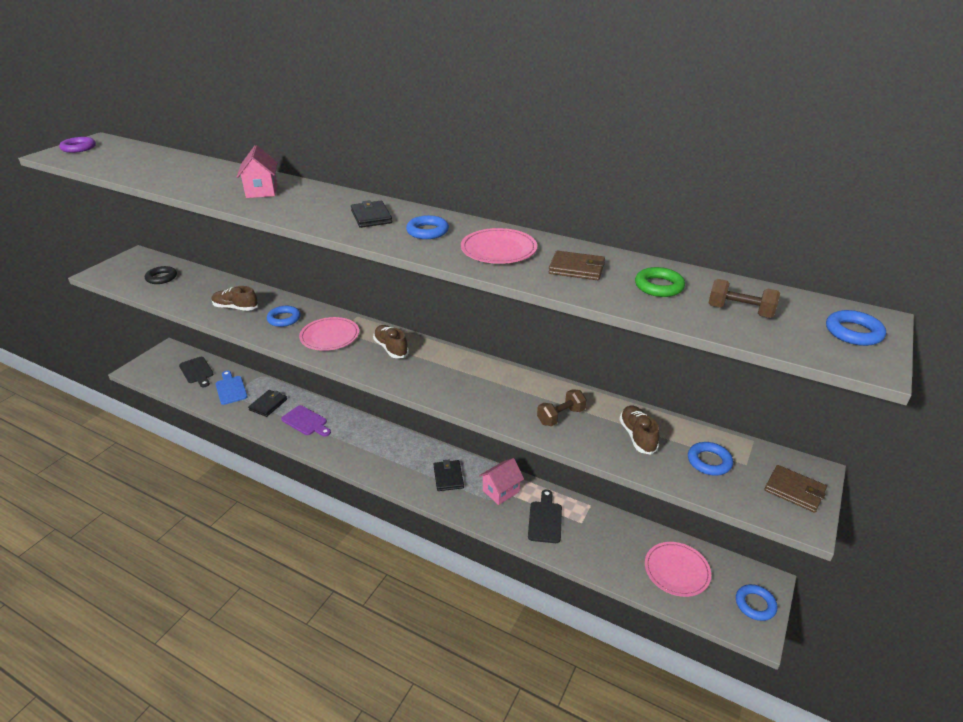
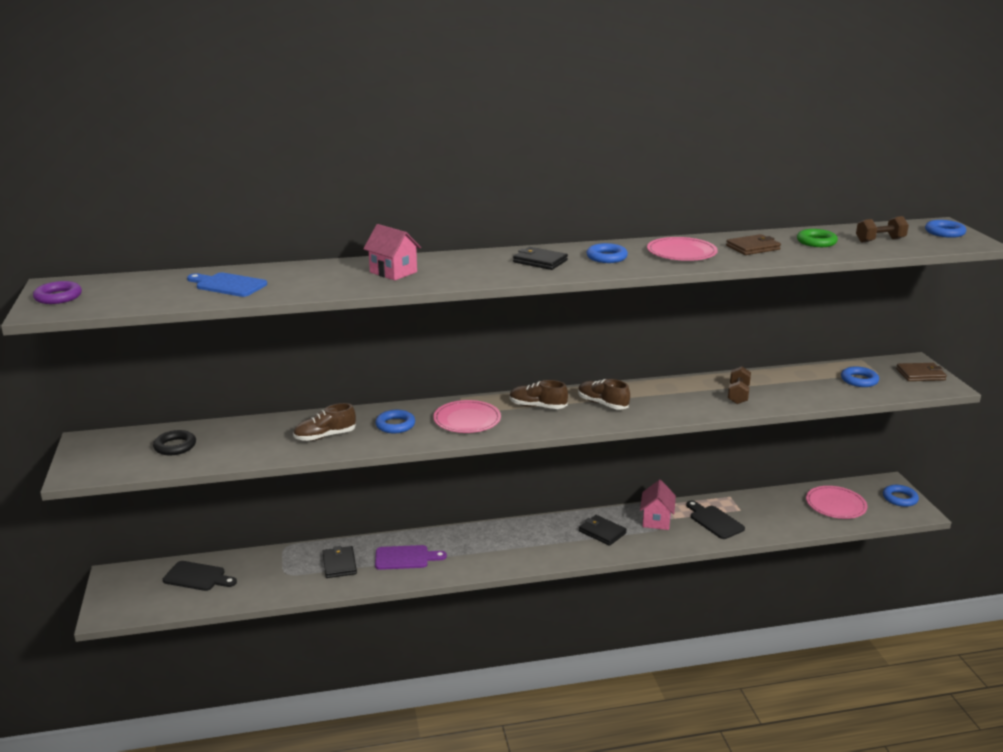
camera: 40 degrees left, 10 degrees down
blue cutting board [216,371,248,405] -> blue cutting board moved to [187,272,267,297]
brown shoe [619,405,659,455] -> brown shoe moved to [578,379,630,410]

